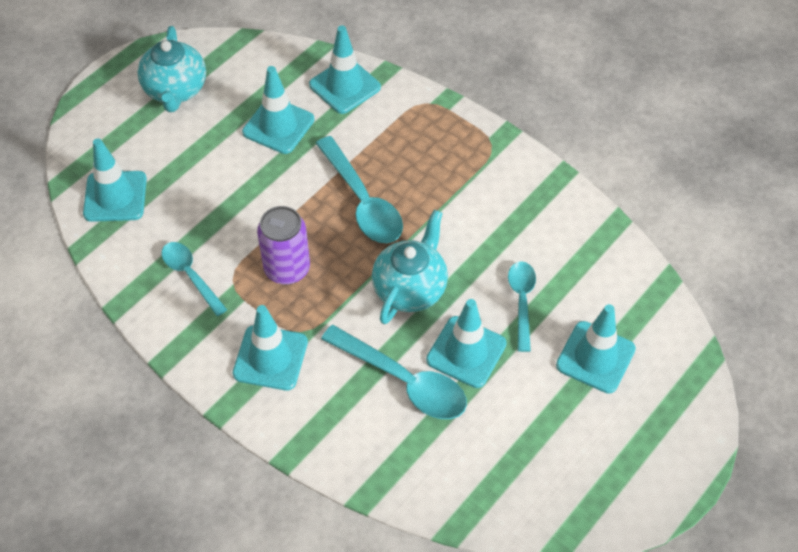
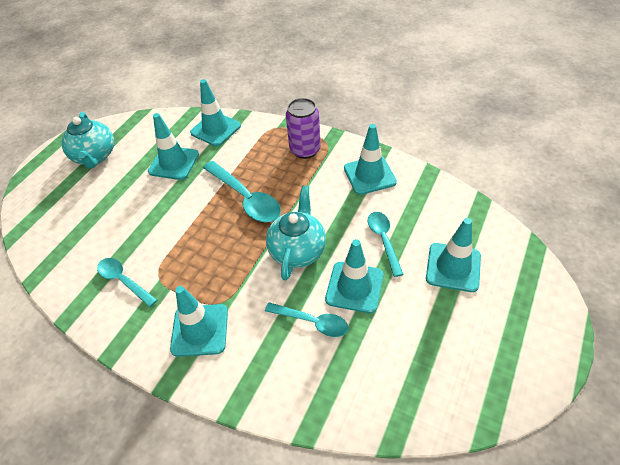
camera: 10 degrees left, 5 degrees down
turquoise traffic cone [83,138,147,222] -> turquoise traffic cone moved to [344,124,397,195]
purple can [257,206,310,285] -> purple can moved to [286,98,321,159]
turquoise spoon [321,325,467,419] -> turquoise spoon [265,302,348,337], size x0.63

